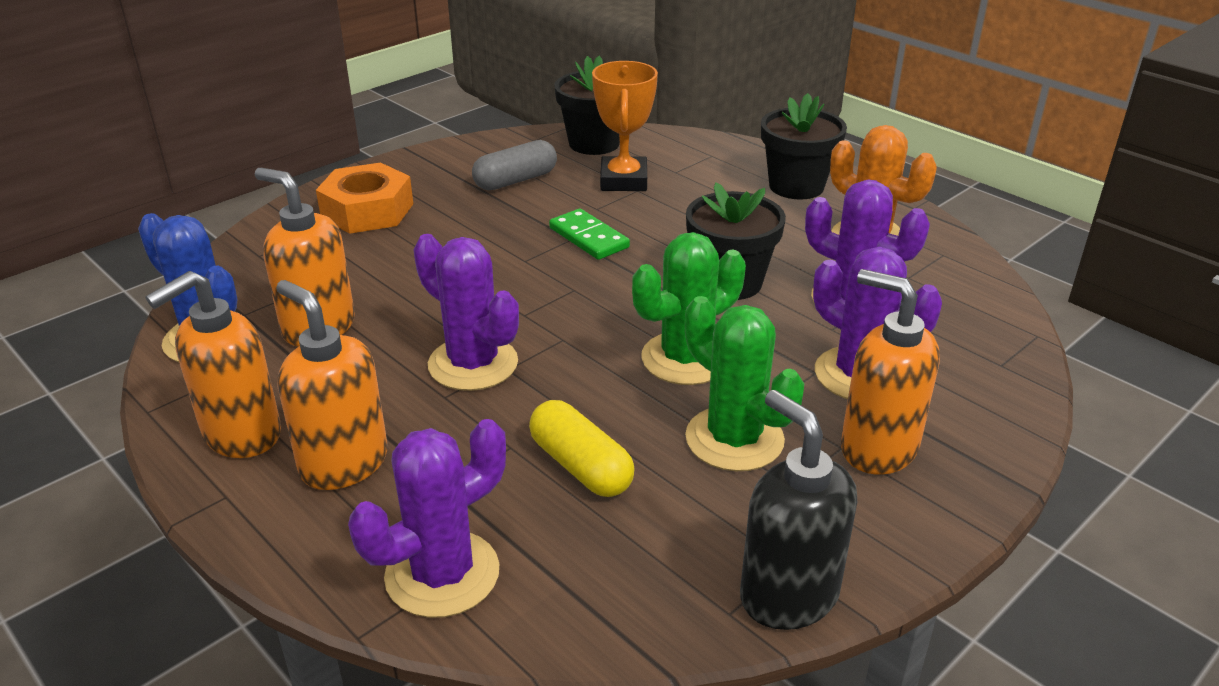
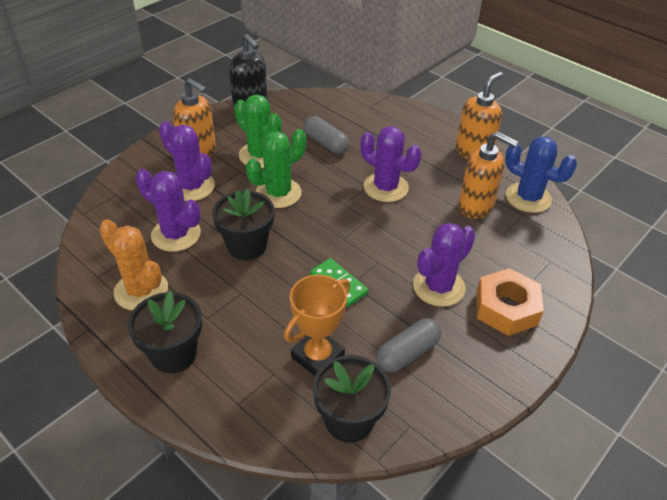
camera: 175 degrees right, 10 degrees up
orange soap dispenser [276,280,388,490] -> none
purple cactus [348,419,506,618] -> purple cactus moved to [413,223,475,307]
yellow capsule [529,400,635,497] -> grey capsule [304,116,349,154]
orange trophy [592,61,658,191] -> orange trophy turned 45 degrees clockwise [284,275,350,376]

